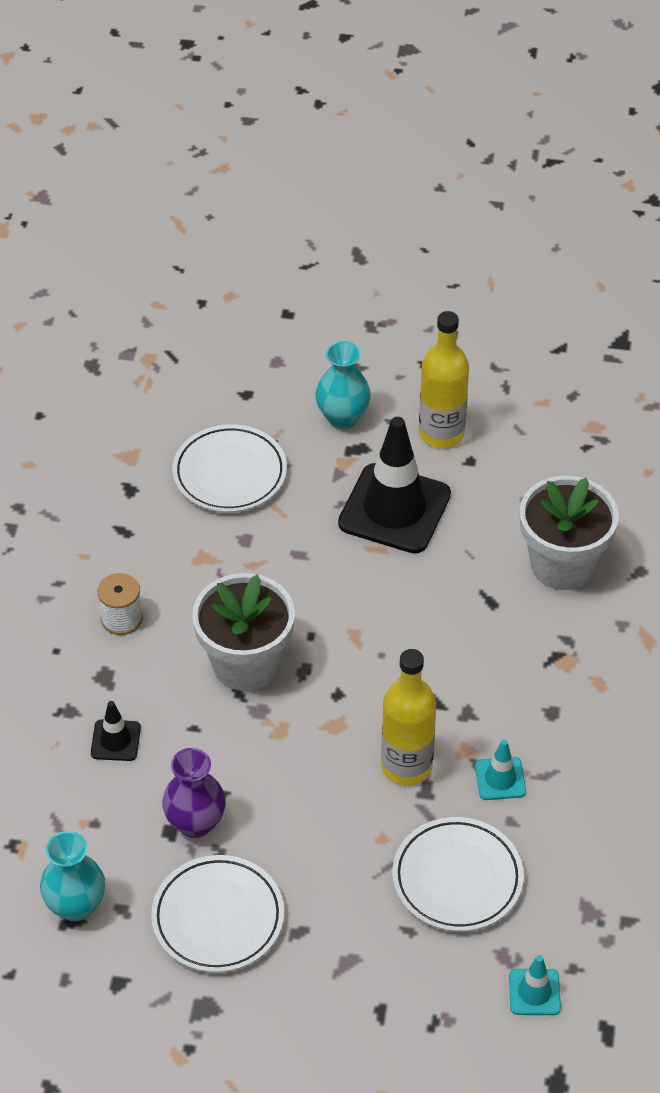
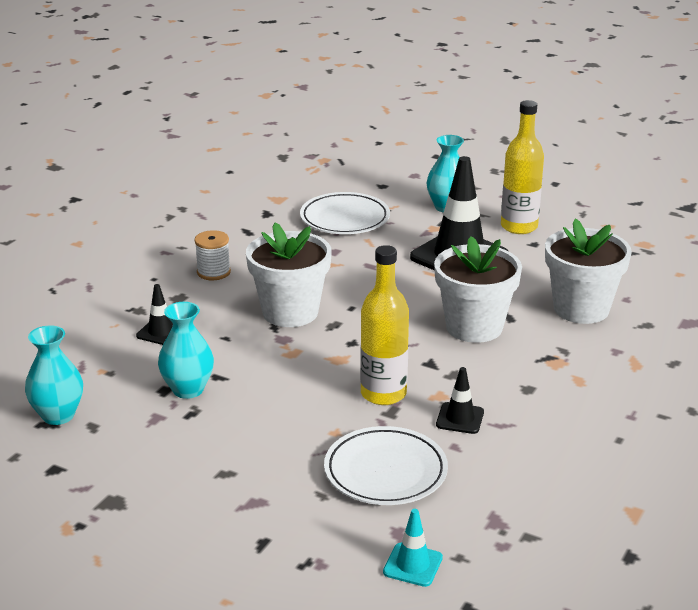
camera: 20 degrees right, 20 degrees down
white plate [151,855,284,973] -> none
purple vase [162,748,226,838] -> turquoise vase [158,302,214,399]
turquoise traffic cone [475,739,526,800] -> black traffic cone [436,367,484,434]
none -> white flower pot [434,236,522,343]

